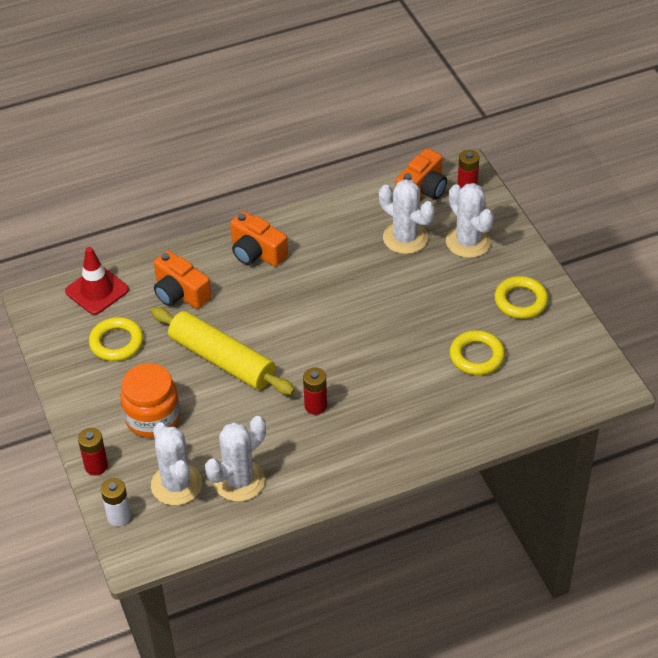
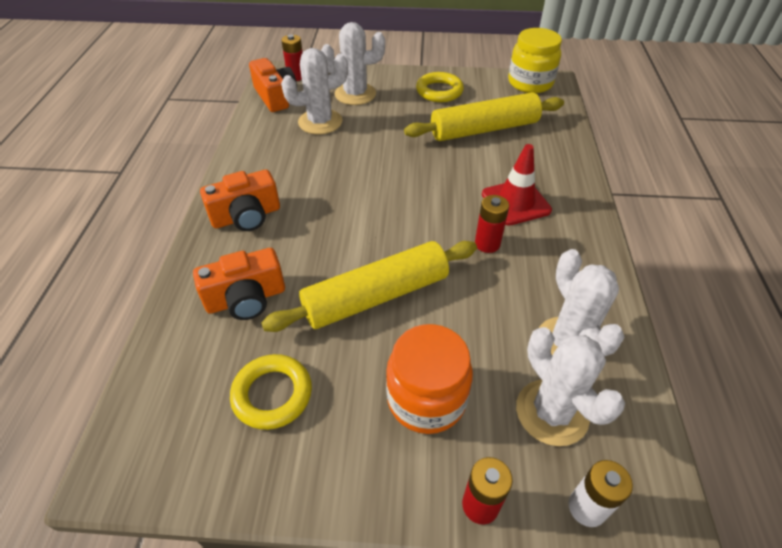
camera: 65 degrees left, 0 degrees up
red traffic cone [65,247,129,315] -> red traffic cone moved to [482,144,552,226]
white cactus [151,422,202,506] -> white cactus turned 60 degrees clockwise [516,327,625,446]
yellow ring [450,330,505,375] -> yellow rolling pin [404,92,564,141]
none -> yellow jar [508,28,562,93]

